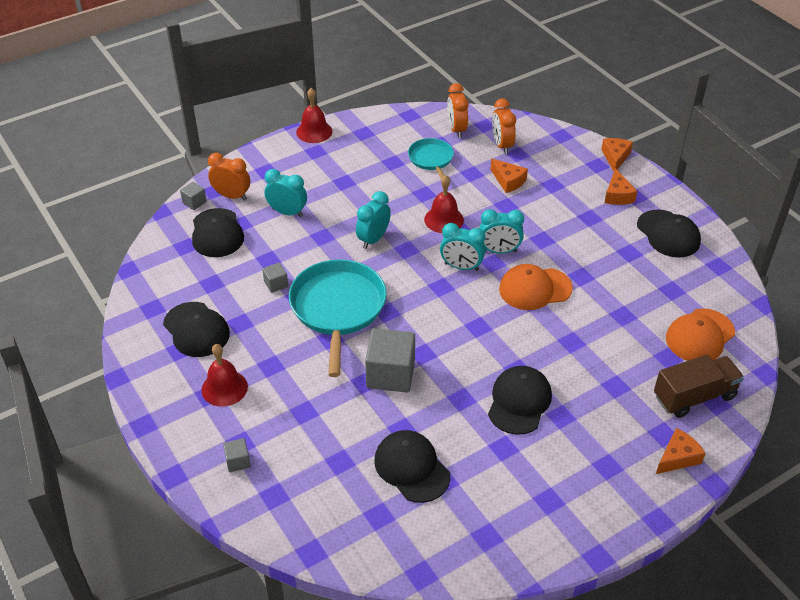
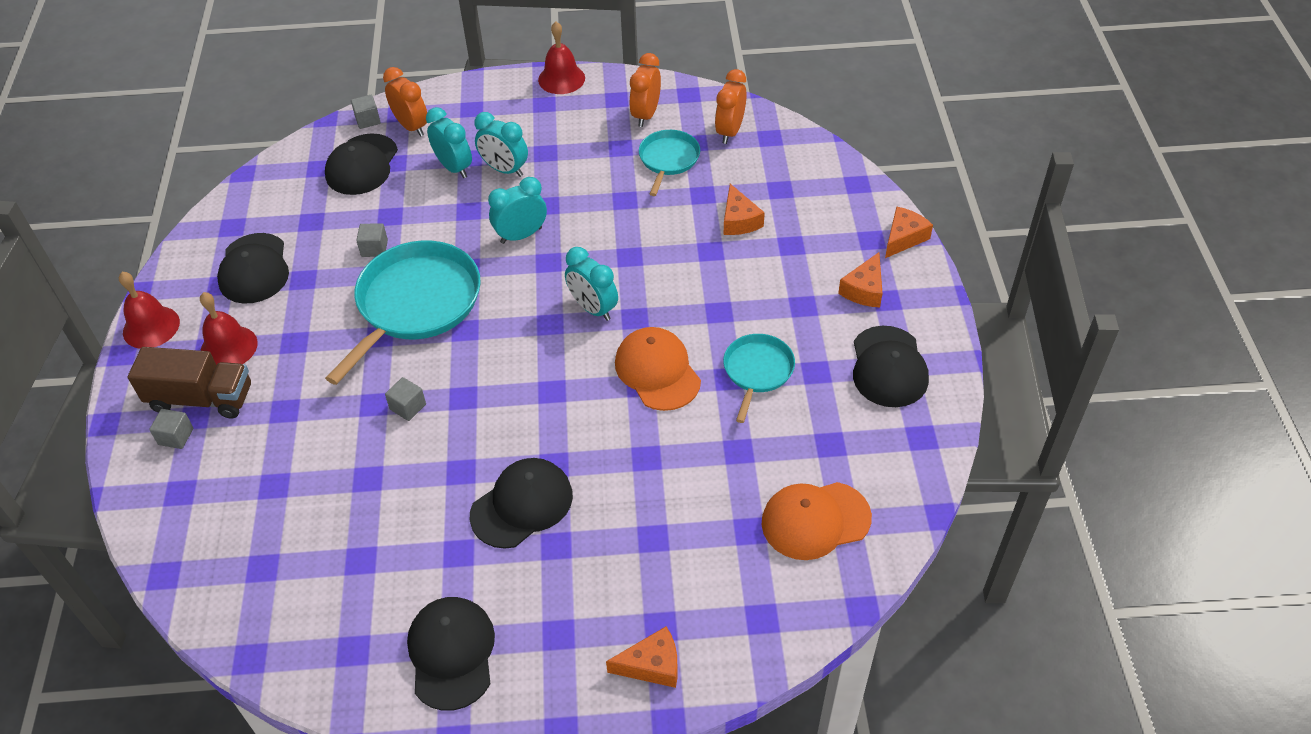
camera: 30 degrees right, 5 degrees up
grey cube [365,328,415,392] -> grey cube [385,377,426,421], size x0.47
black cap [374,430,450,503] -> black cap moved to [407,597,495,711]
red bell [424,175,464,233] -> red bell moved to [119,272,180,349]
turquoise clock [479,209,524,254] -> turquoise clock moved to [474,112,528,177]
orange clock [492,98,516,154] -> orange clock moved to [629,53,661,127]
orange cap [499,264,573,310] -> orange cap turned 45 degrees clockwise [615,327,701,411]
brown truck [654,355,744,418] -> brown truck moved to [128,347,251,419]
none -> turquoise pan [723,334,795,423]

